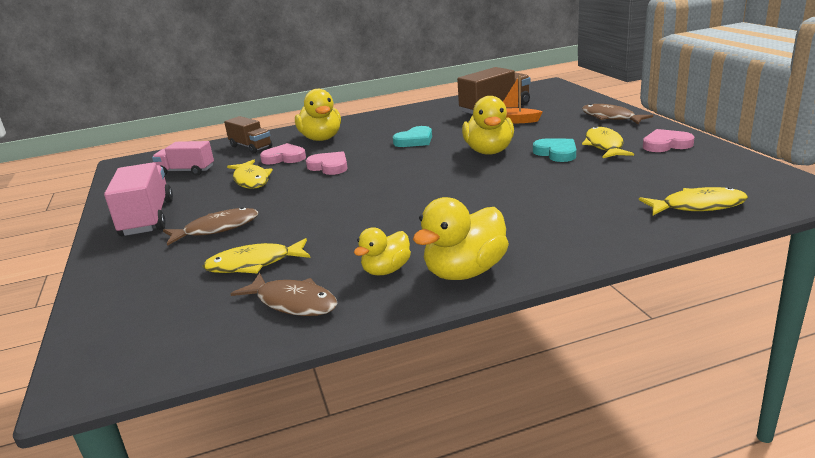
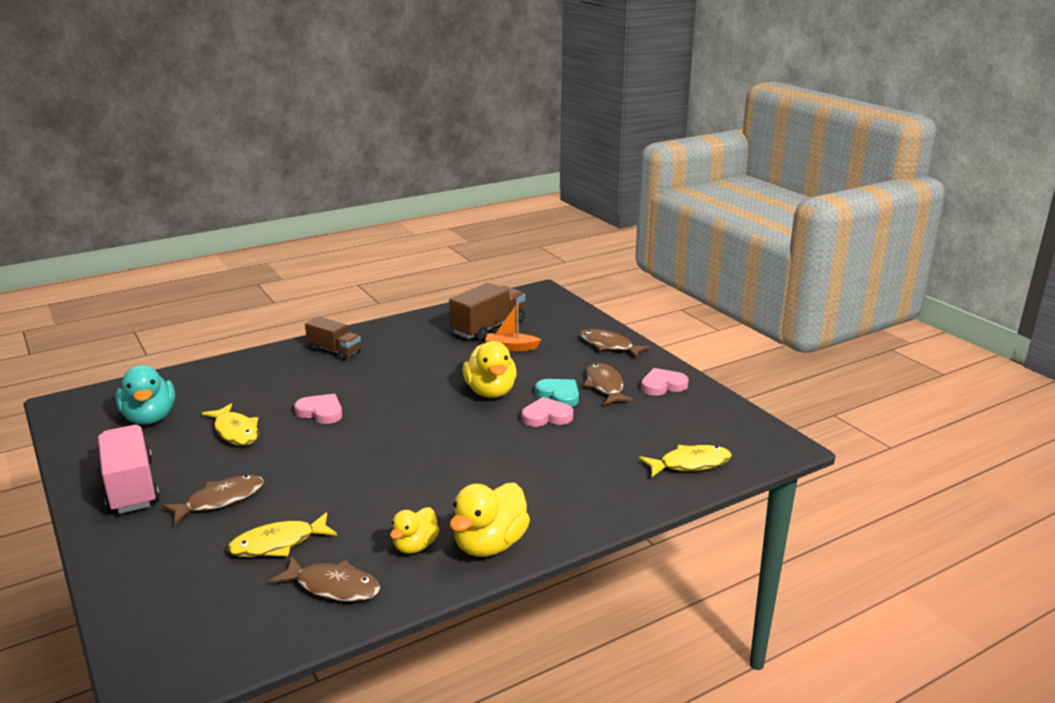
camera: 15 degrees left, 0 degrees up
pink truck [152,141,214,175] -> turquoise duck [115,365,175,425]
brown truck [224,116,272,154] -> brown truck moved to [305,317,361,360]
pink heart [260,143,306,164] -> pink heart moved to [522,397,573,427]
yellow duck [295,89,341,141] -> none
turquoise heart [393,126,432,147] -> none
yellow fish [582,126,634,158] -> brown fish [584,363,634,405]

